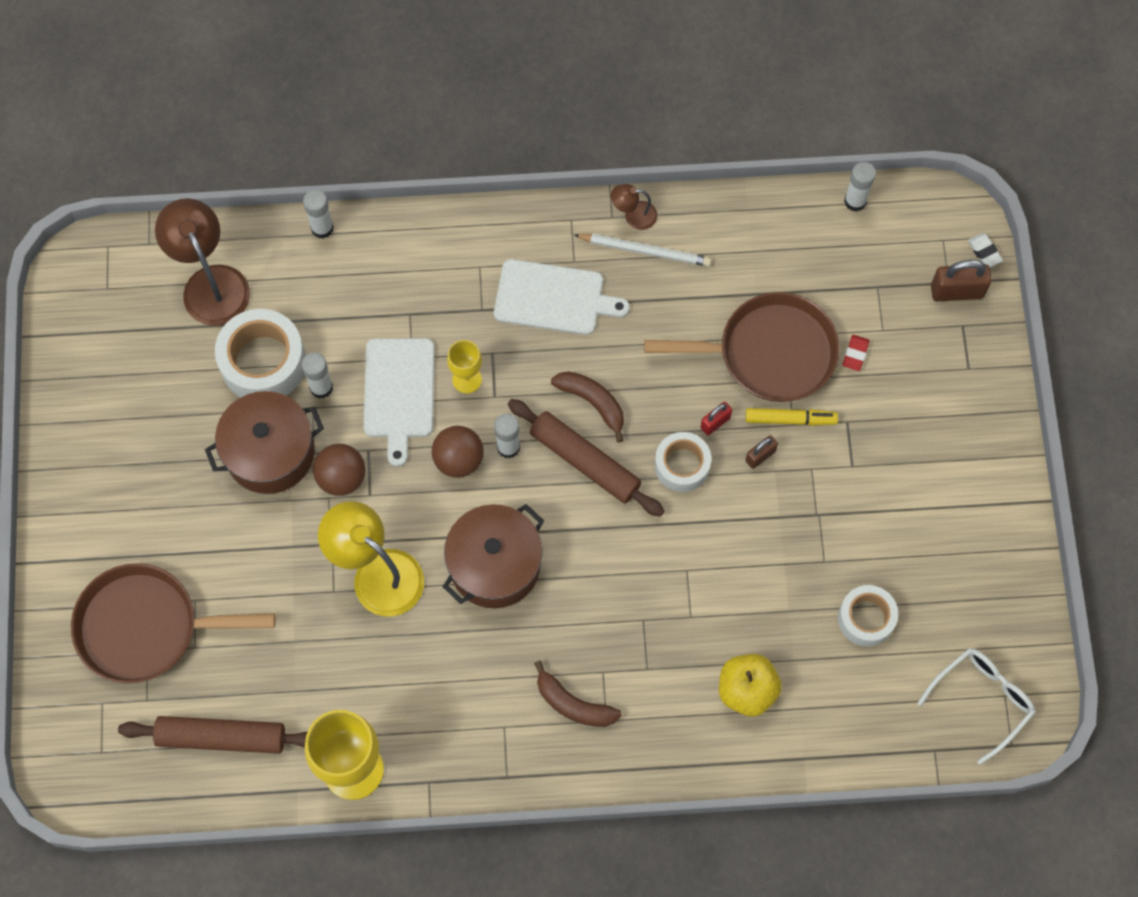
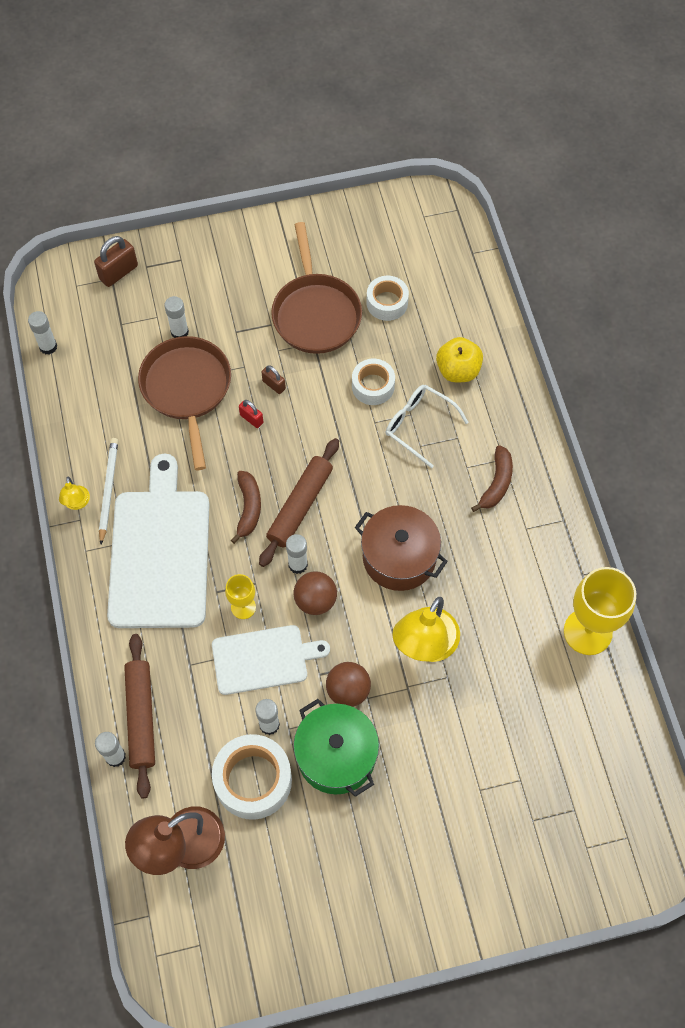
camera: 100 degrees left, 5 degrees down
brown pan [71,563,275,683] -> brown pan moved to [271,222,362,354]
brown rolling pin [118,716,307,754] -> brown rolling pin moved to [124,634,155,798]
brown pot [205,391,324,494] -> green pot [293,699,379,797]
white cutting board [494,259,630,335] -> white cutting board [107,454,210,628], size x1.67
brown banana [551,371,624,443] -> brown banana turned 150 degrees clockwise [231,471,261,544]
brown lamp [611,184,657,230] -> yellow lamp [59,477,90,510]
white tape [655,432,711,492] -> white tape moved to [352,359,395,405]
yellow marker [745,408,838,426] -> none
red eraser [842,335,870,371] -> white glue stick [164,296,189,338]
white glasses [918,648,1036,765] -> white glasses moved to [386,385,469,468]
brown padlock [931,260,992,301] -> brown padlock turned 60 degrees clockwise [94,236,138,287]
white eraser [968,233,1003,268] -> none

